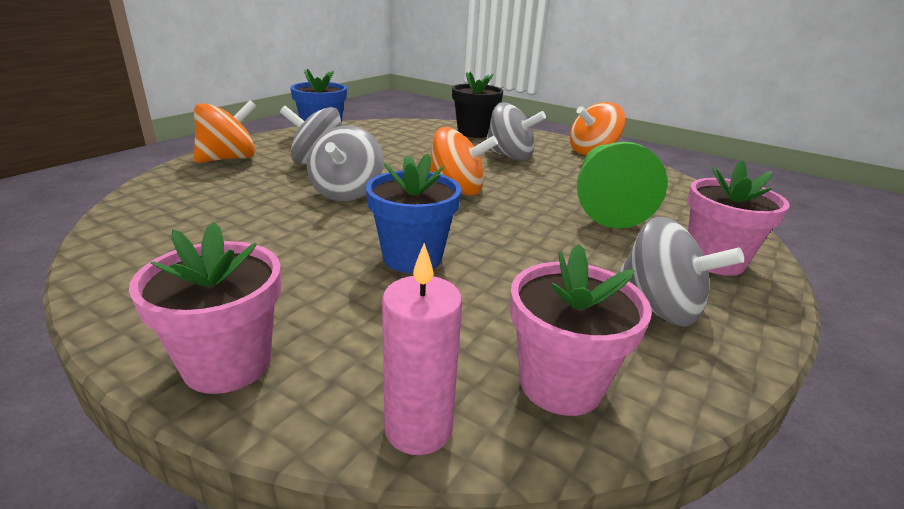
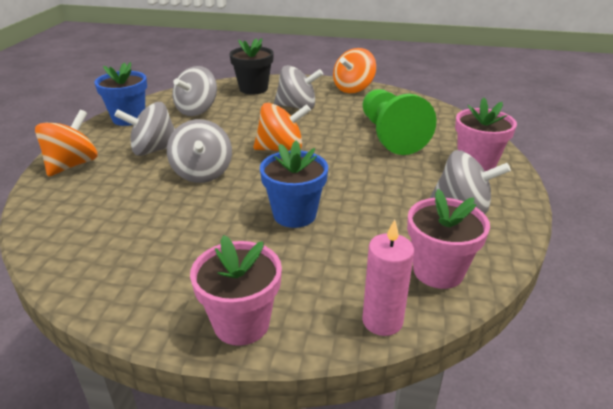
camera: 20 degrees left, 5 degrees up
none -> grey spinning top [172,66,217,116]

